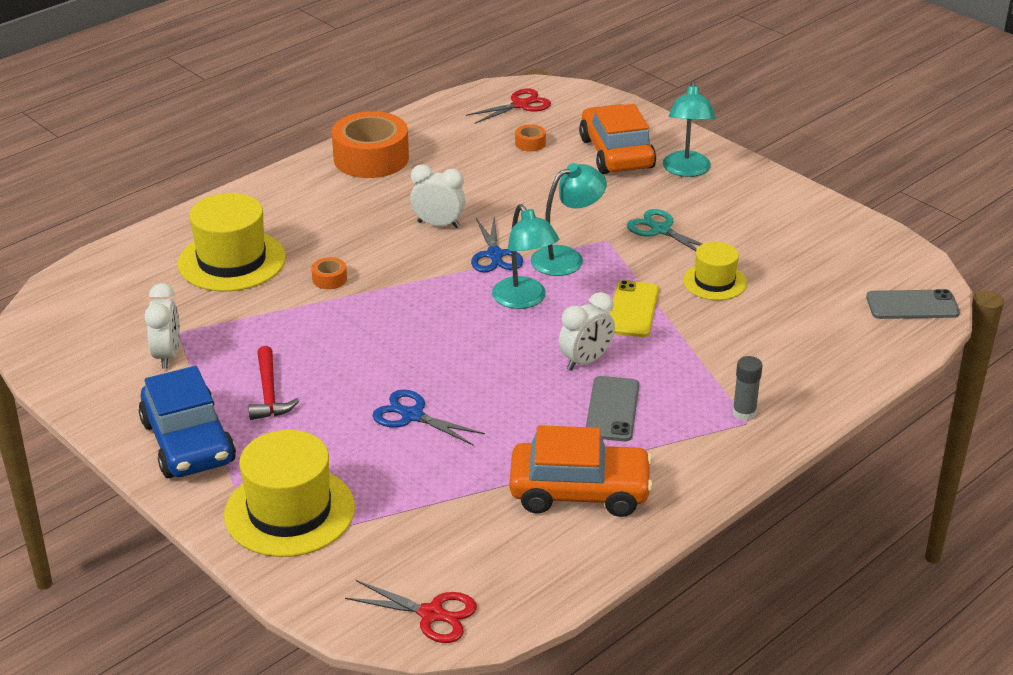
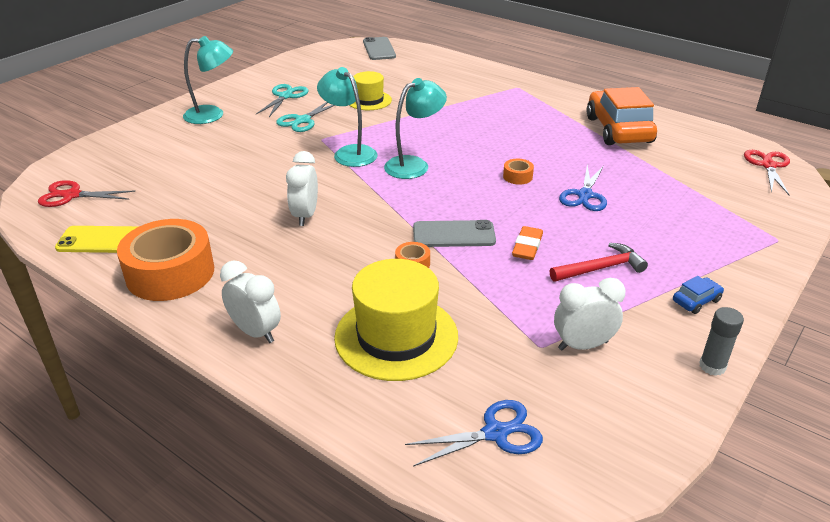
camera: 100 degrees left, 0 degrees up
blue car [139,366,236,478] -> blue car [673,276,724,314], size x0.41
yellow hat [224,430,355,557] -> none
red scissors [466,88,551,124] -> red scissors turned 45 degrees counterclockwise [38,180,136,207]
blue scissors [471,216,523,272] -> blue scissors moved to [405,400,543,467]
orange tape [515,124,546,151] -> orange tape moved to [503,159,534,185]
white clock [559,292,615,371] -> white clock moved to [220,260,281,343]
orange car [579,104,656,174] -> none
grey phone [586,376,639,441] -> grey phone moved to [413,220,496,247]
yellow phone [610,280,659,337] -> yellow phone moved to [55,226,139,253]
grey glue stick [732,356,763,421] -> grey glue stick moved to [699,307,744,376]
none -> turquoise scissors [256,84,309,117]
none -> orange eraser [512,226,543,260]

